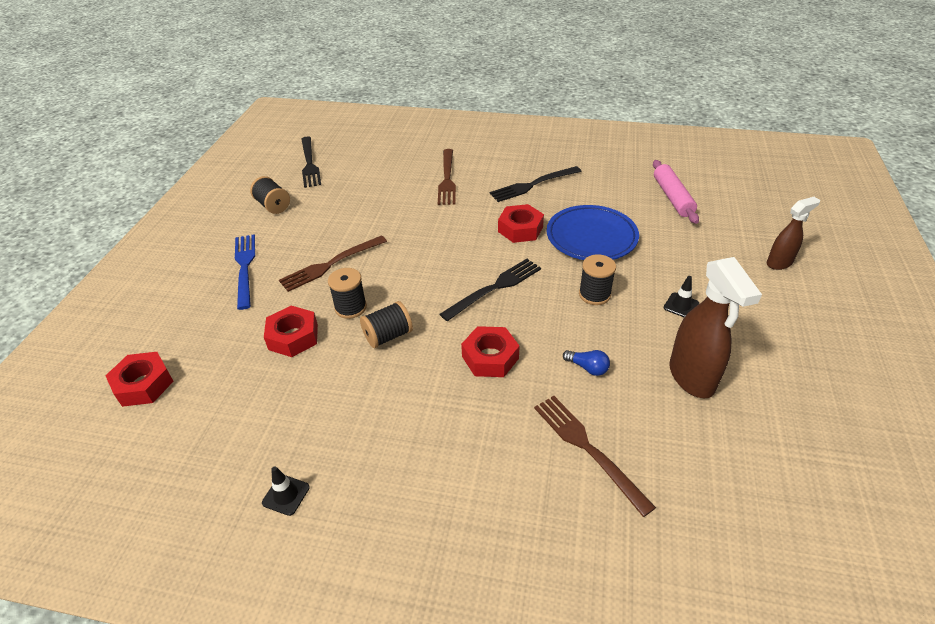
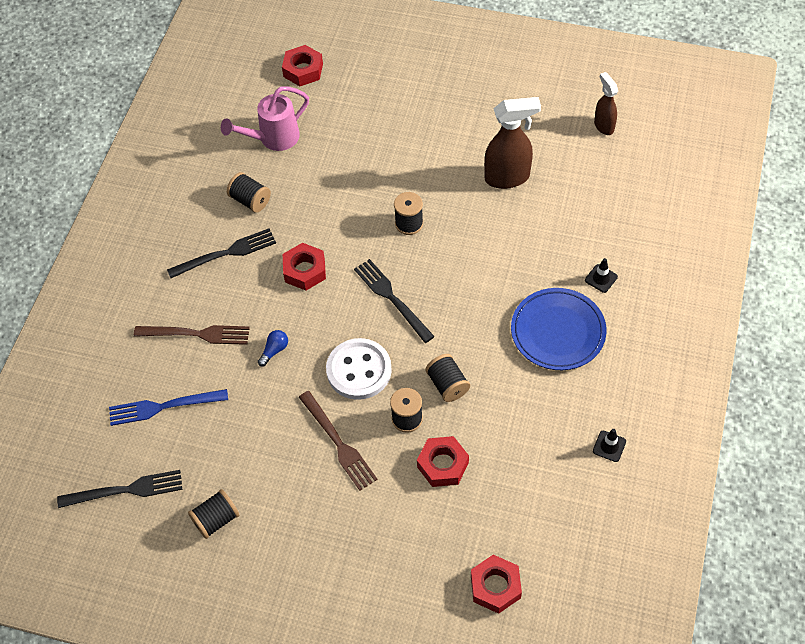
camera: 85 degrees left, 15 degrees up
blue fork [235,234,255,310] -> blue fork moved to [109,389,228,426]
red nut [461,326,520,377] -> red nut moved to [282,45,323,86]
black fork [489,166,581,202] -> black fork turned 90 degrees counterclockwise [167,228,276,278]
brown fork [534,396,656,517] -> none
blue plate [547,205,639,260] -> blue plate moved to [511,288,607,370]
blue light bulb [563,350,610,376] -> blue light bulb moved to [258,330,288,367]
pink rolling pin [653,160,699,224] -> pink watering can [221,86,309,151]
black traffic cone [664,276,699,318] -> black traffic cone moved to [585,258,618,293]
brown spray bottle [767,197,820,270] -> brown spray bottle moved to [594,72,618,135]
none -> black spool [227,172,271,213]
none -> white button [326,338,392,400]

